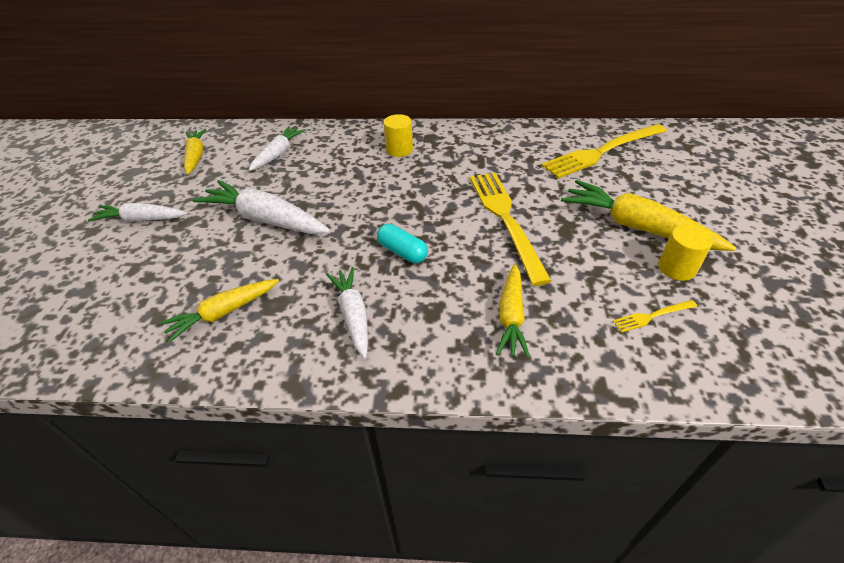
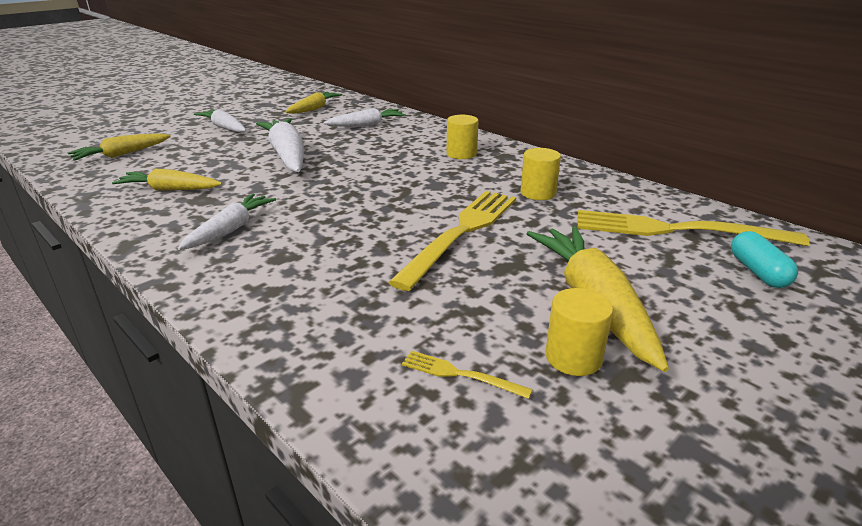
camera: 40 degrees right, 15 degrees down
turquoise capsule [377,224,428,263] -> turquoise capsule moved to [731,231,798,288]
yellow carrot [496,264,530,358] -> yellow carrot moved to [68,133,171,161]
none -> yellow cylinder [521,148,561,200]

